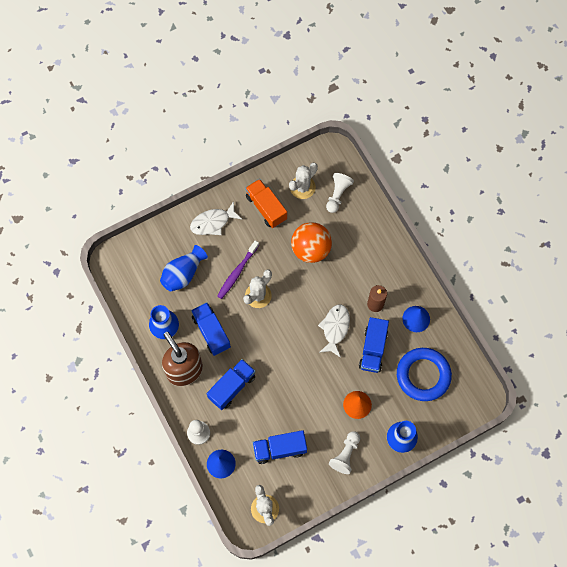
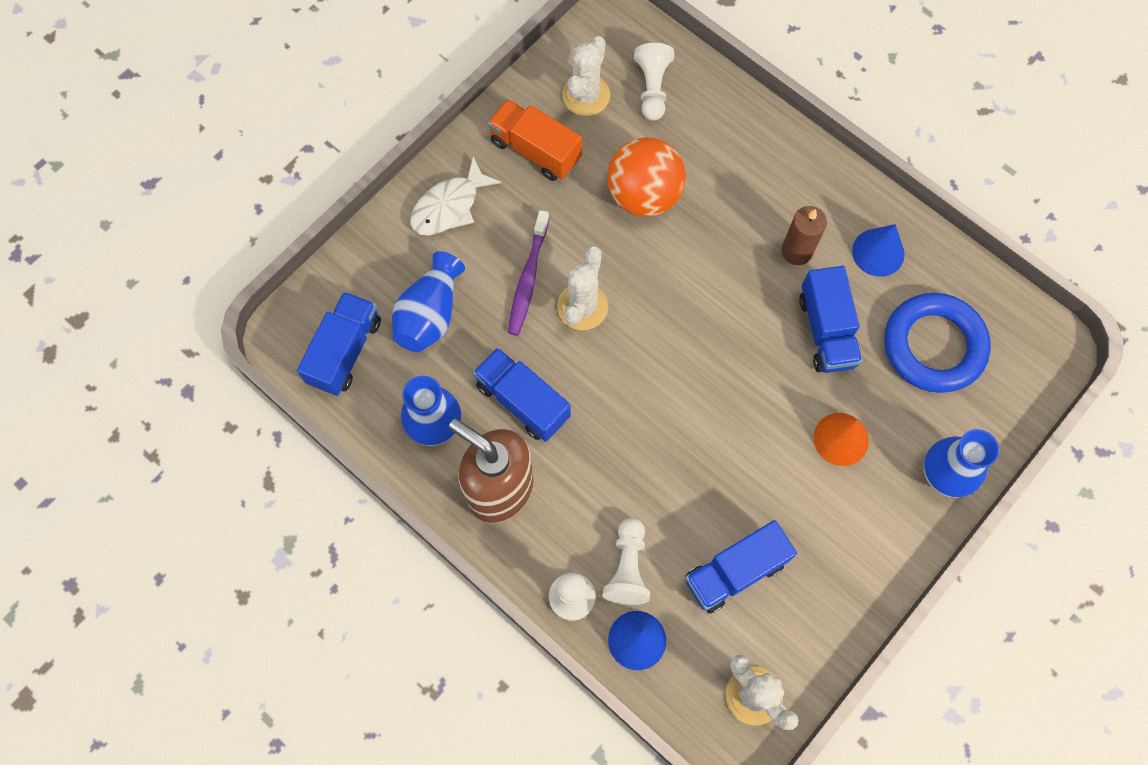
camera: 20 degrees left, 0 degrees up
blue truck [207,359,256,410] -> blue truck moved to [297,292,381,396]
white fish [318,304,350,357] -> none
white pawn [329,431,360,474] -> white pawn moved to [602,518,650,605]

